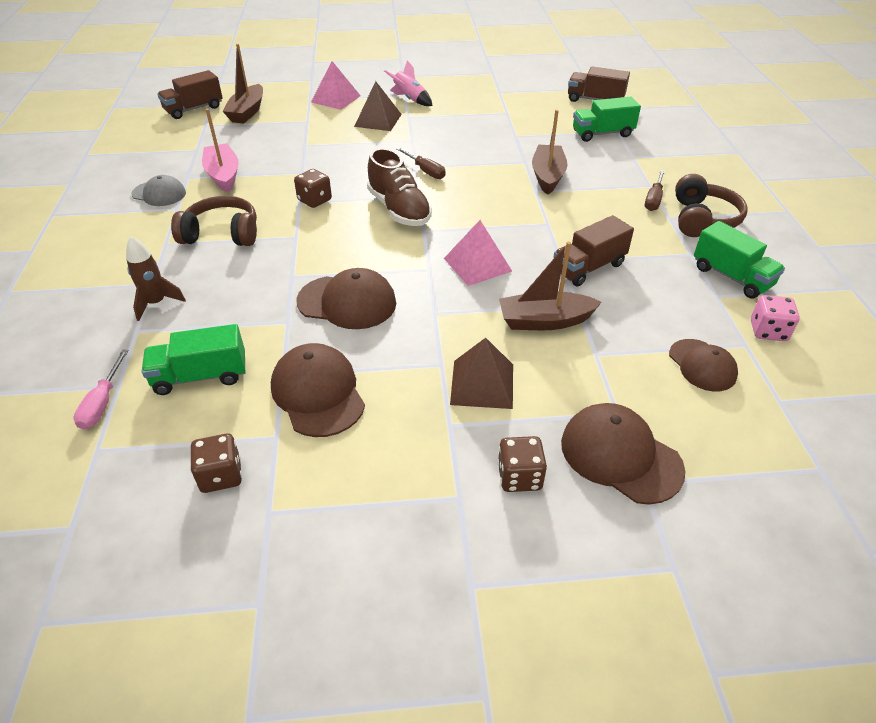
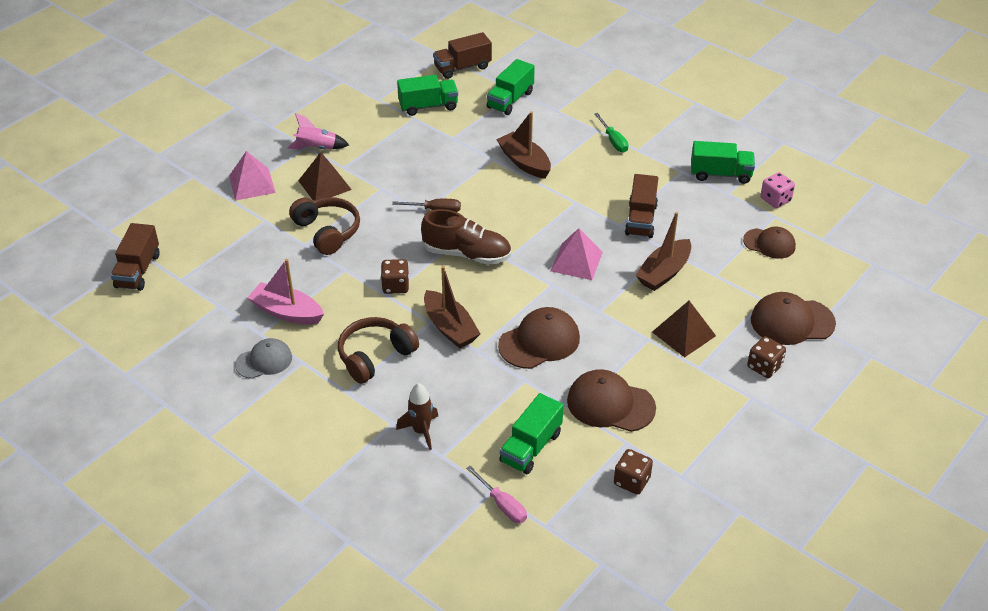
camera: 45 degrees left, 0 degrees up
brown boat [222,44,263,123] -> brown boat moved to [424,266,481,349]
brown screwdriver [645,170,665,211] -> green screwdriver [594,113,629,153]
brown headphones [675,174,747,237] -> brown headphones moved to [289,197,360,255]
none -> green truck [397,75,458,116]

